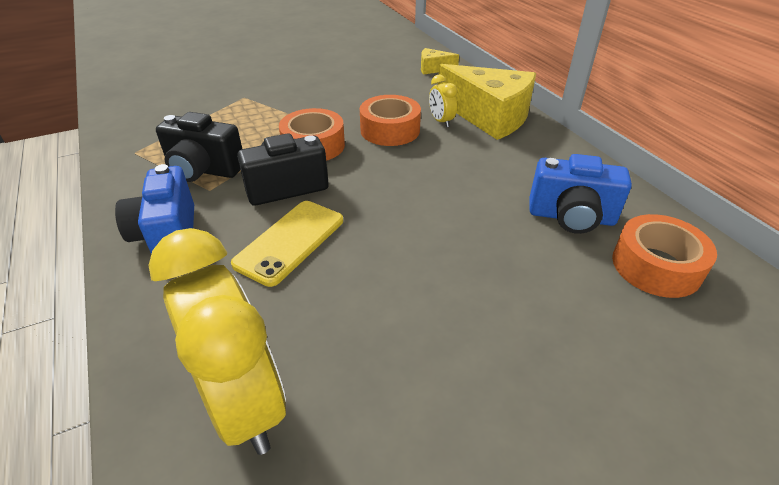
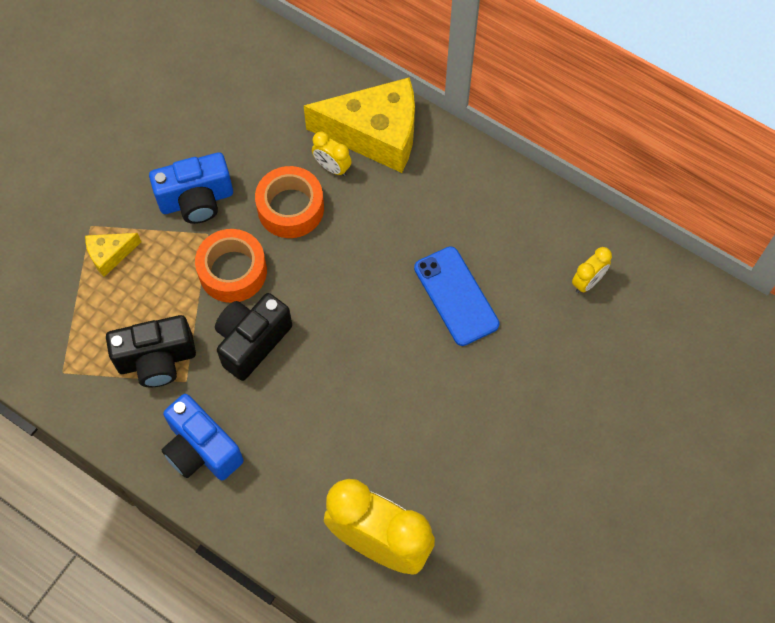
camera: 30 degrees left, 25 degrees up
yellow phone [231,201,343,287] -> none
yellow cheese [421,48,459,75] -> yellow cheese moved to [85,233,141,277]
blue camera [529,154,632,234] -> blue camera moved to [149,152,233,224]
orange tape [612,214,717,298] -> yellow clock [572,247,612,293]
none -> blue phone [414,246,500,346]

